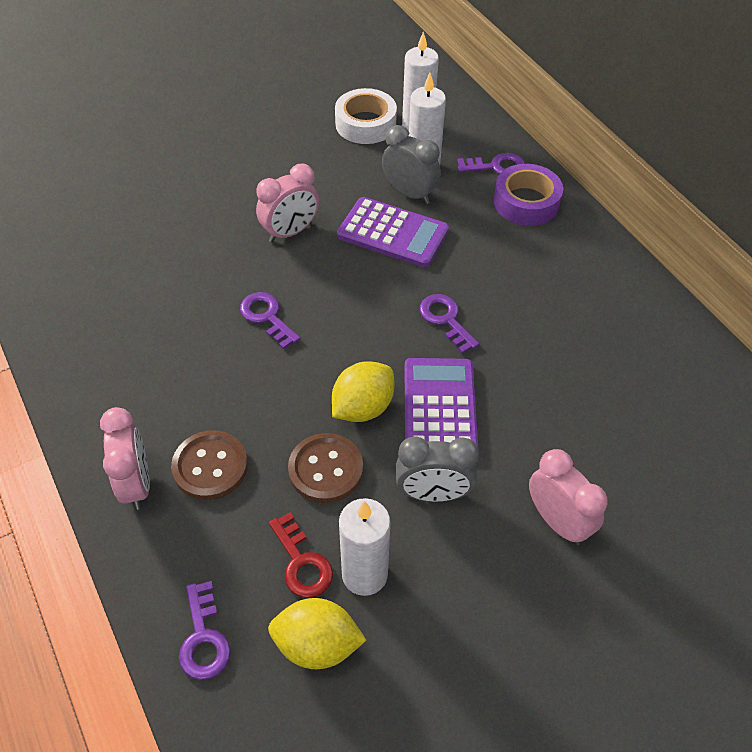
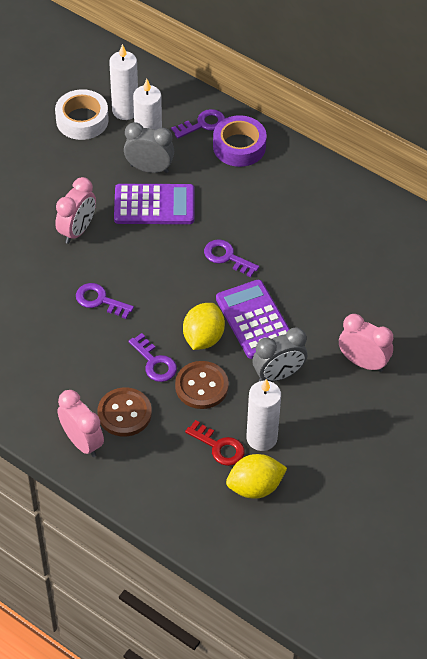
camera: 25 degrees left, 0 degrees up
purple key [179,581,231,680] -> purple key moved to [129,333,177,382]

